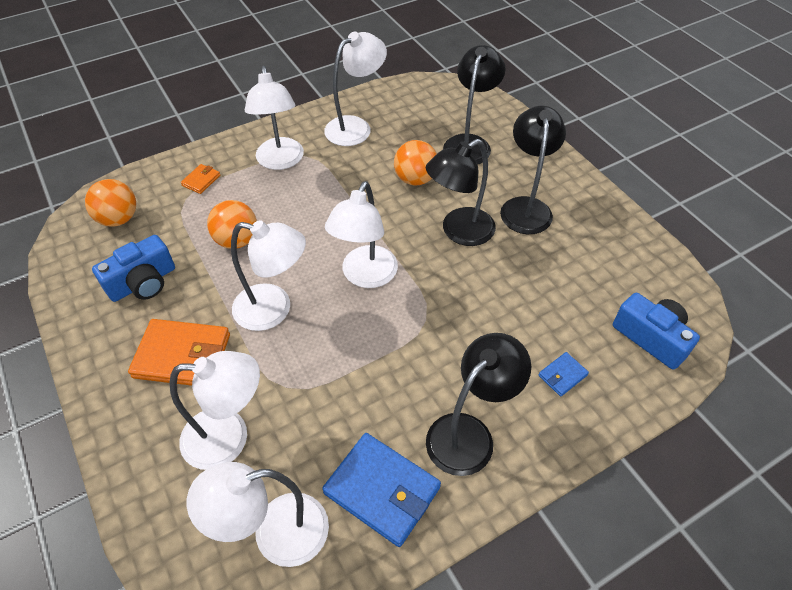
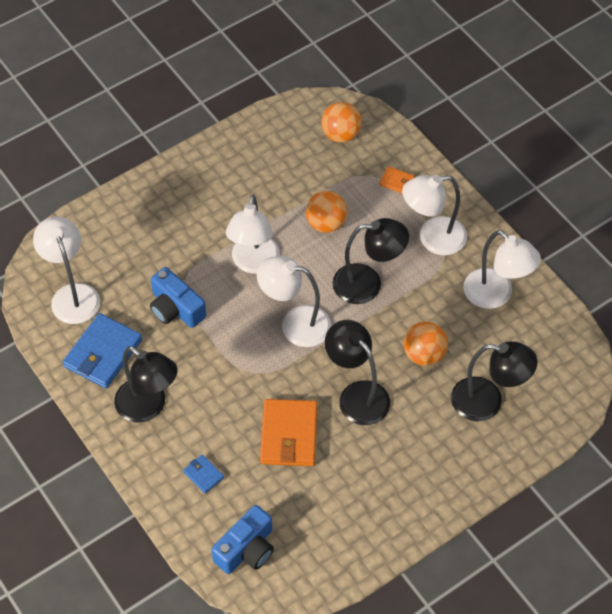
camera: 85 degrees right, 5 degrees up
blue camera [92,235,175,302] -> blue camera moved to [150,267,206,328]
orange wallet [128,319,230,386] -> orange wallet moved to [260,399,318,466]
white lamp [169,351,260,470] -> none
black lamp [500,106,566,234] -> black lamp moved to [332,218,409,304]

